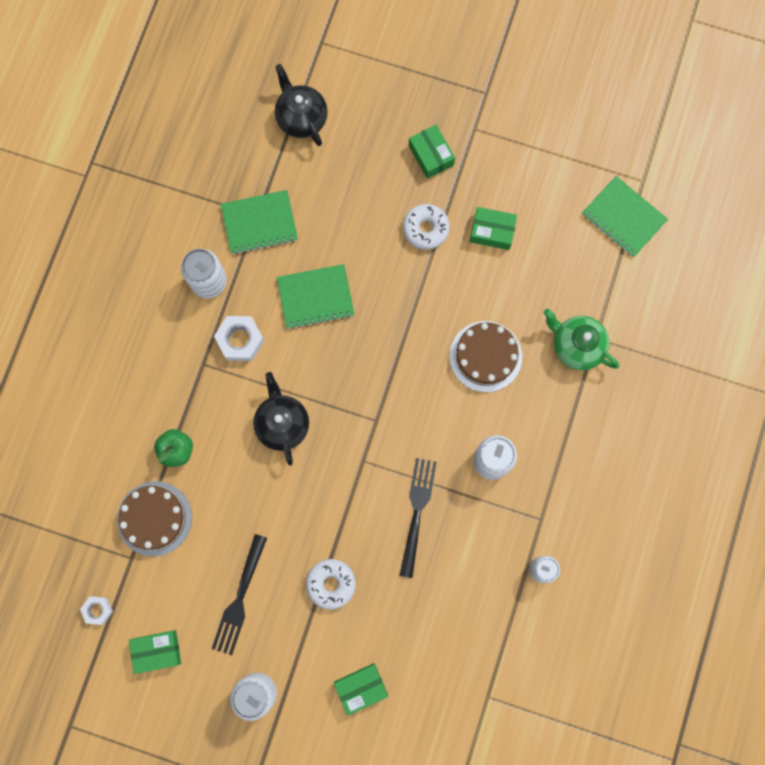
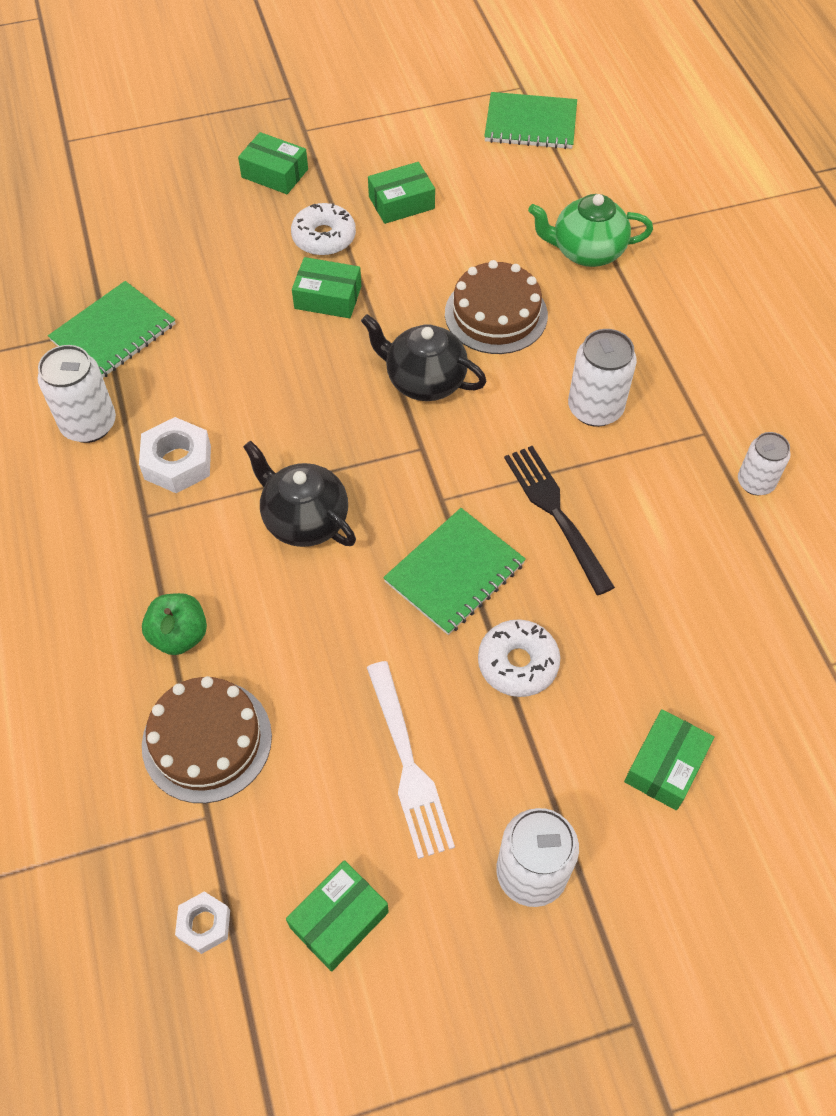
camera: 35 degrees left, 20 degrees down
black fork [212,534,267,655] -> white fork [367,661,455,859]
black teapot [275,64,328,146] -> black teapot moved to [361,314,487,401]
green notebook [277,264,355,329] -> green notebook moved to [383,508,526,635]
none -> green box [292,257,361,318]

